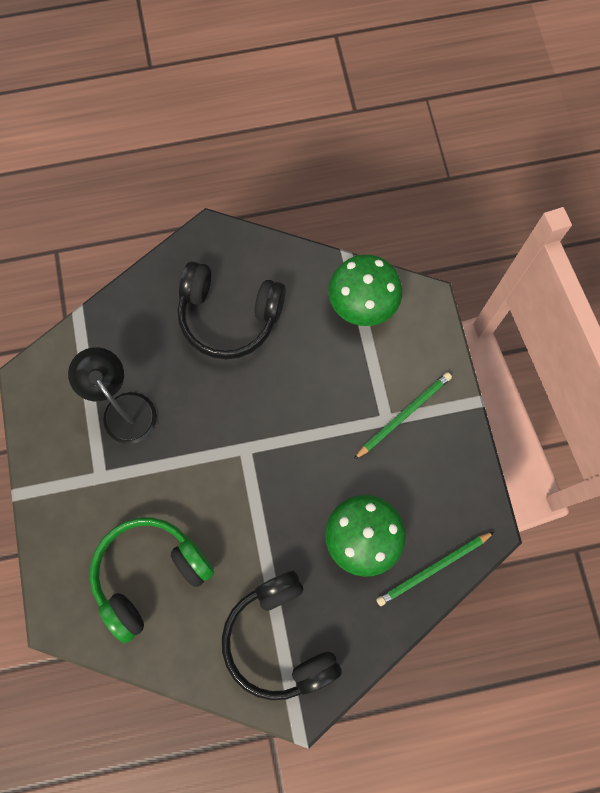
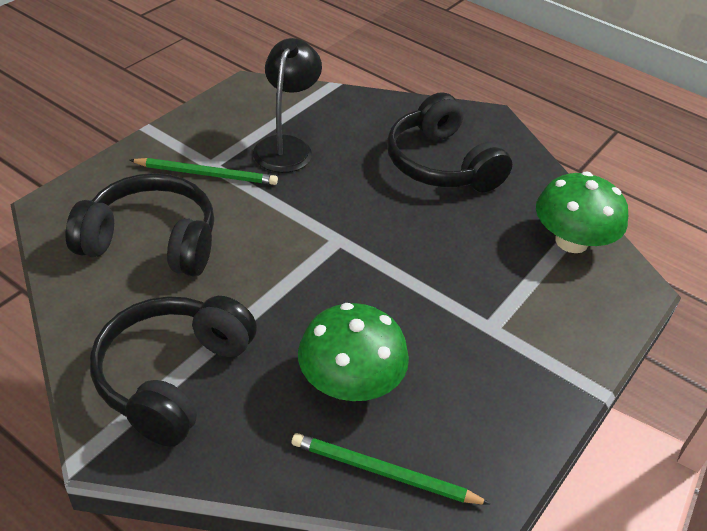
camera: 45 degrees right, 30 degrees down
green headphones [90,517,214,643] -> black headphones [66,173,214,277]
green pencil [353,372,452,460] -> green pencil moved to [130,158,278,185]

